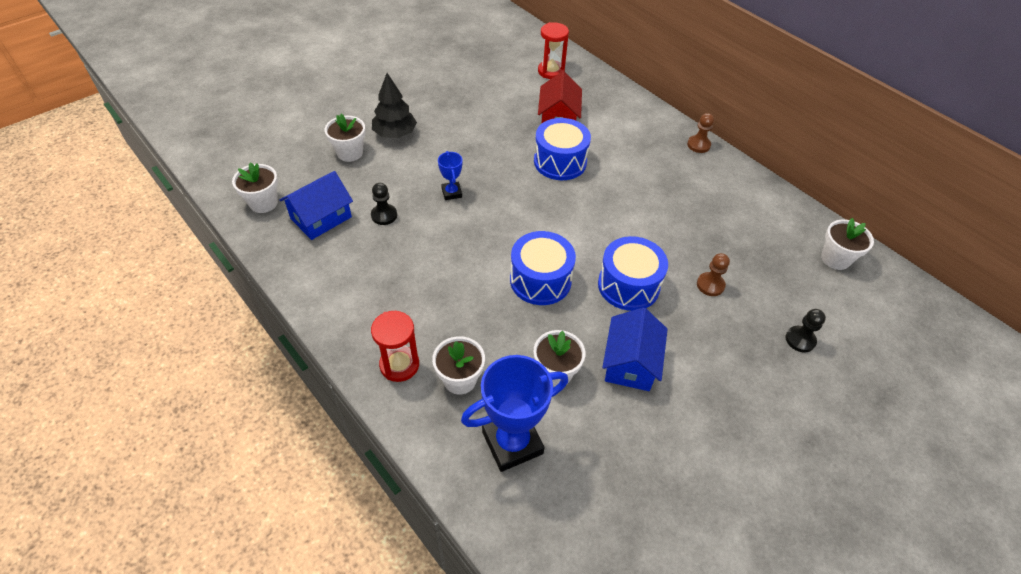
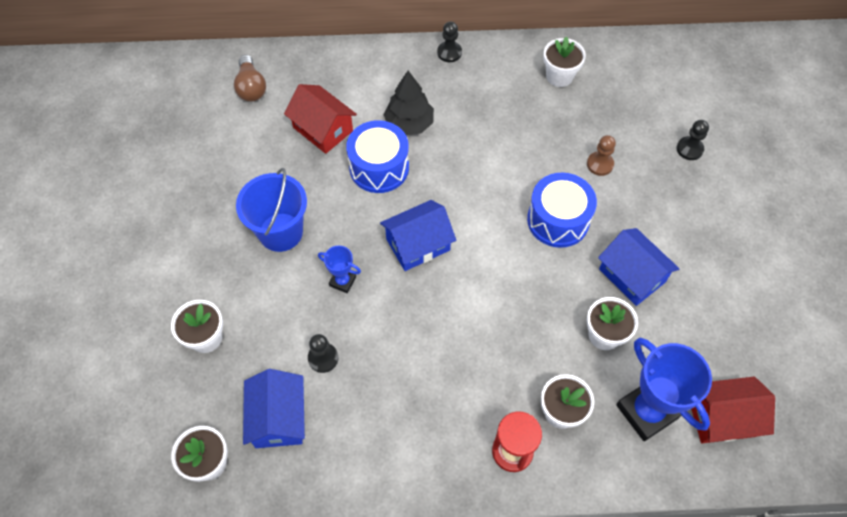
camera: 50 degrees left, 10 degrees up
black tree [372,73,417,138] -> black tree moved to [383,71,434,135]
blue trophy [461,355,568,472] -> blue trophy turned 45 degrees counterclockwise [616,338,712,441]
blue drum [510,231,576,305] -> none
red hourglass [538,22,569,79] -> brown light bulb [234,55,266,102]
brown pawn [687,113,714,153] -> black pawn [437,21,462,62]
white flower pot [821,218,874,270] -> white flower pot moved to [543,36,586,87]
none -> blue bucket [236,168,307,252]
none -> blue house [380,200,456,271]
none -> red house [691,377,775,443]

